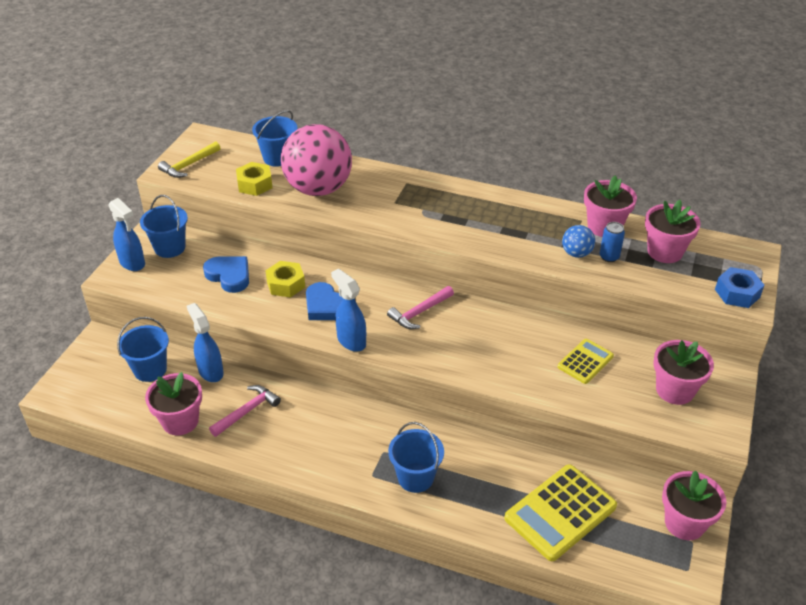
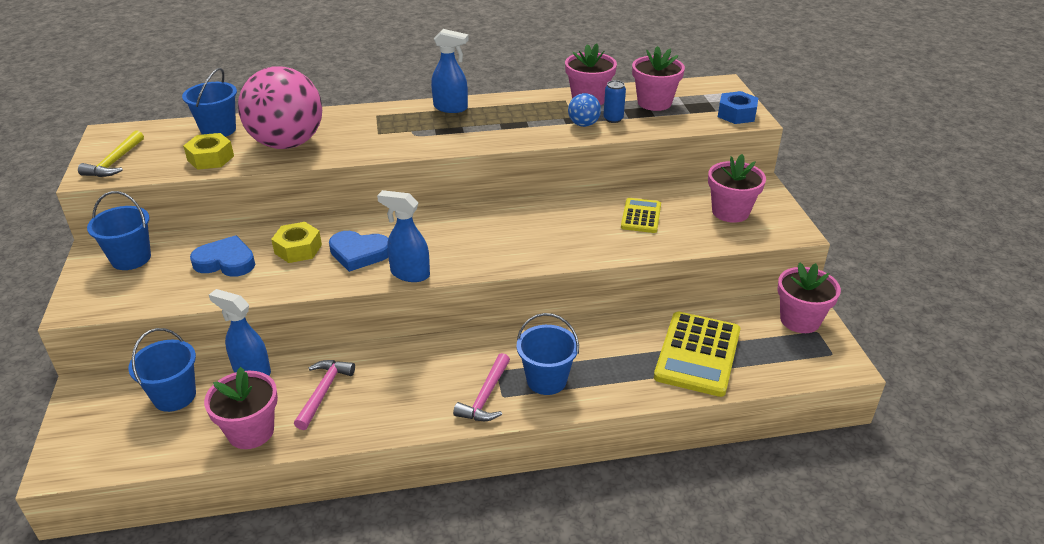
camera: 30 degrees left, 5 degrees down
blue spray bottle [108,198,145,271] -> blue spray bottle moved to [431,29,469,113]
pink hammer [387,286,454,329] -> pink hammer moved to [453,353,510,421]

